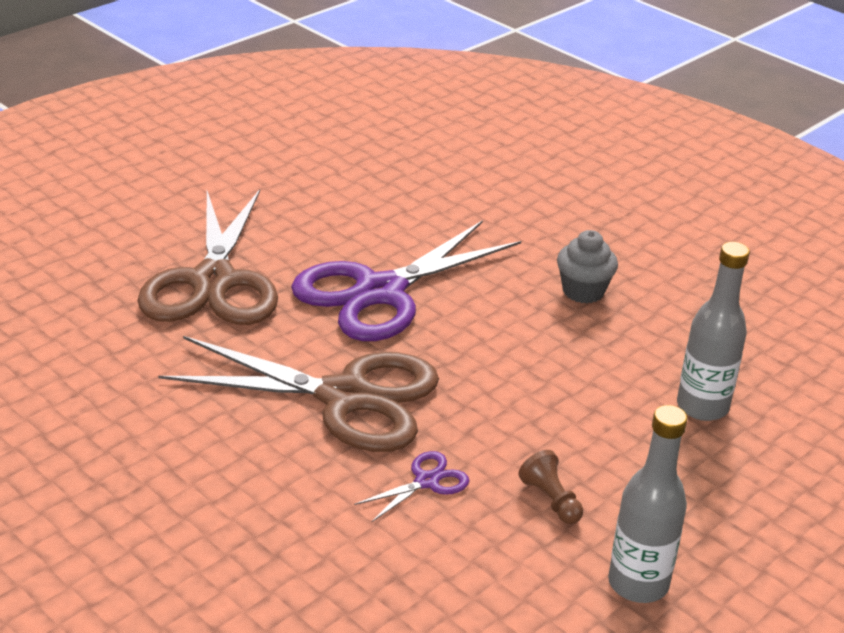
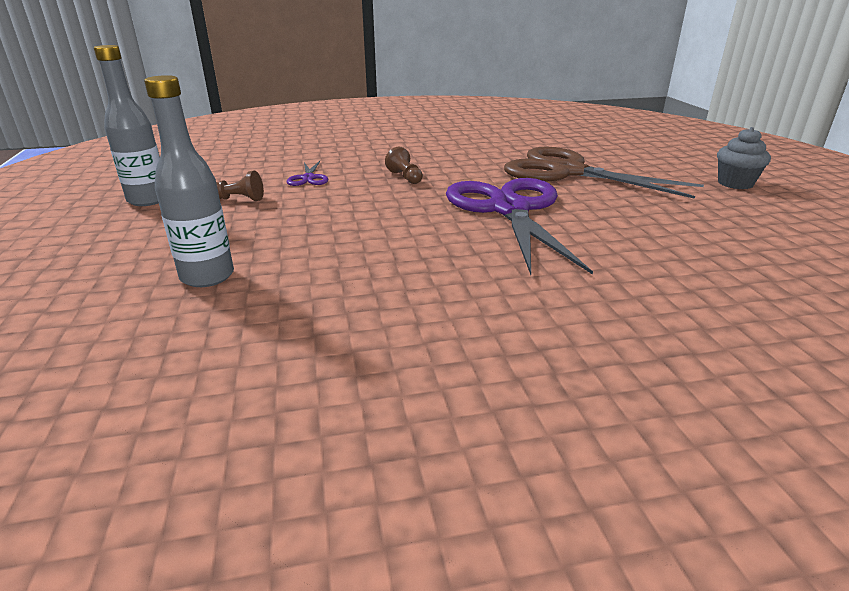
camera: 125 degrees right, 5 degrees down
brown scissors [158,336,439,452] -> brown pawn [385,147,423,184]
grey cupcake [557,230,618,304] -> grey cupcake moved to [717,127,771,189]

